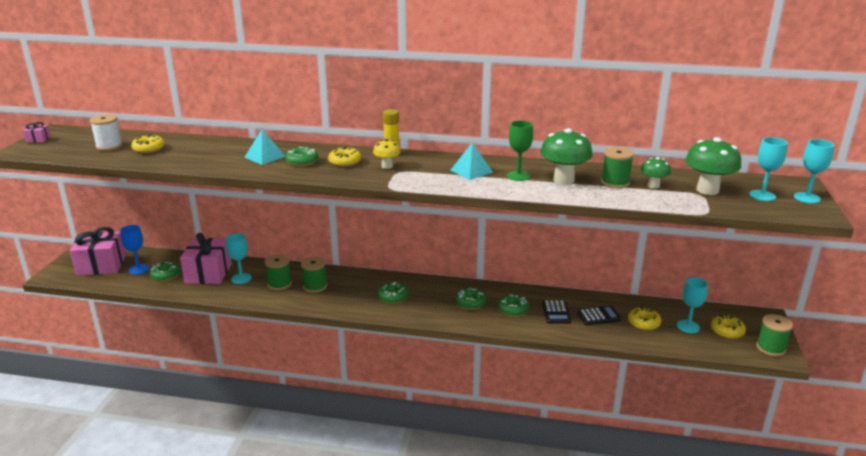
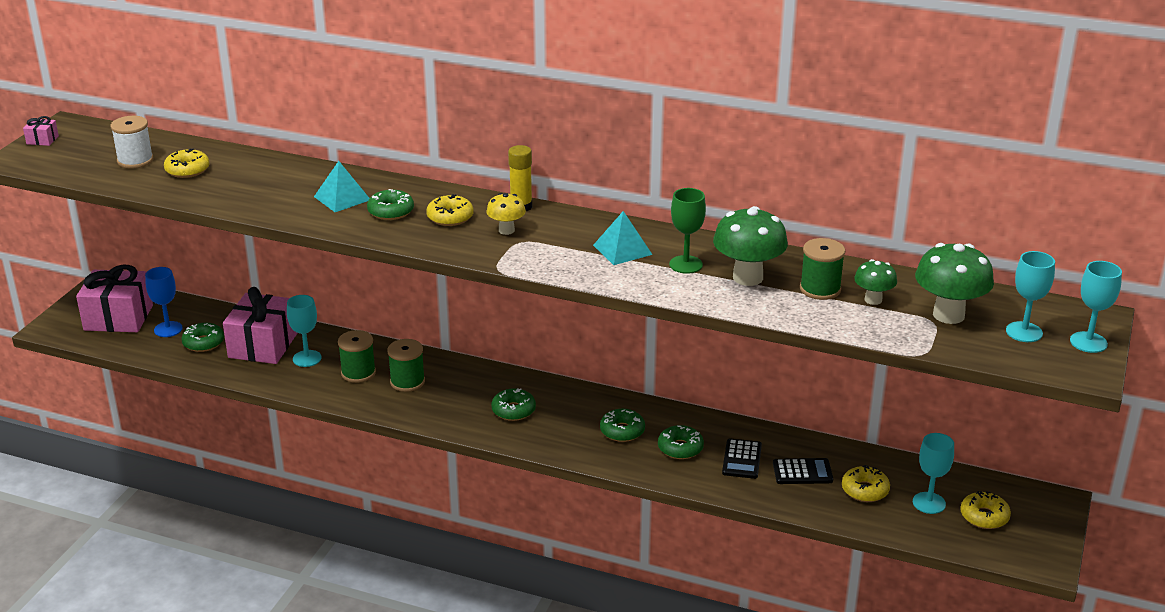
camera: 10 degrees right, 5 degrees up
green spool [756,314,793,356] -> none

